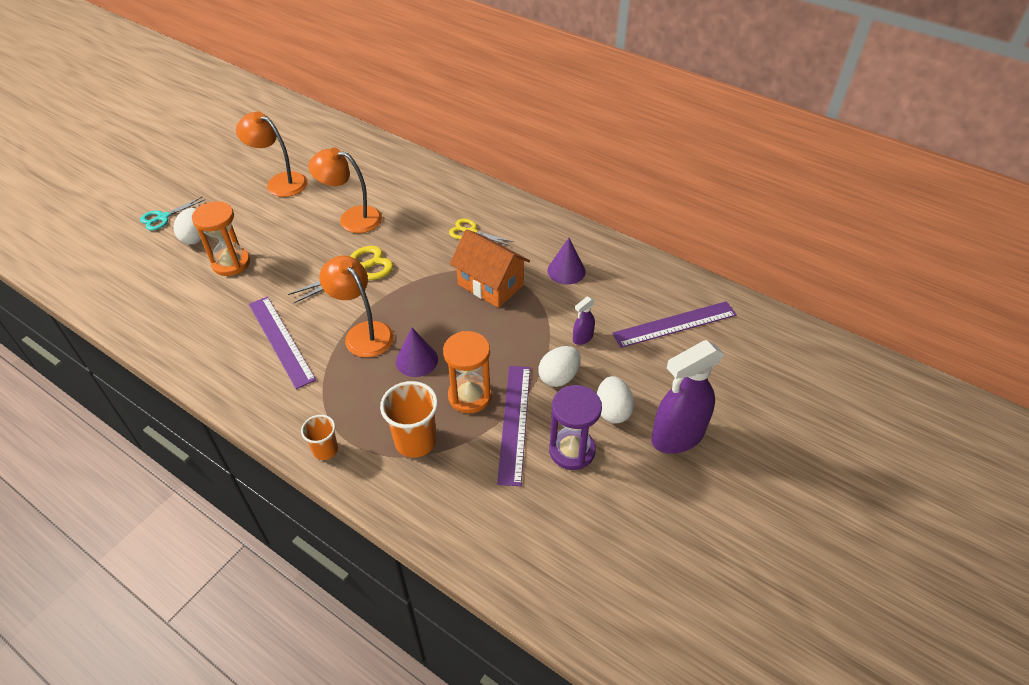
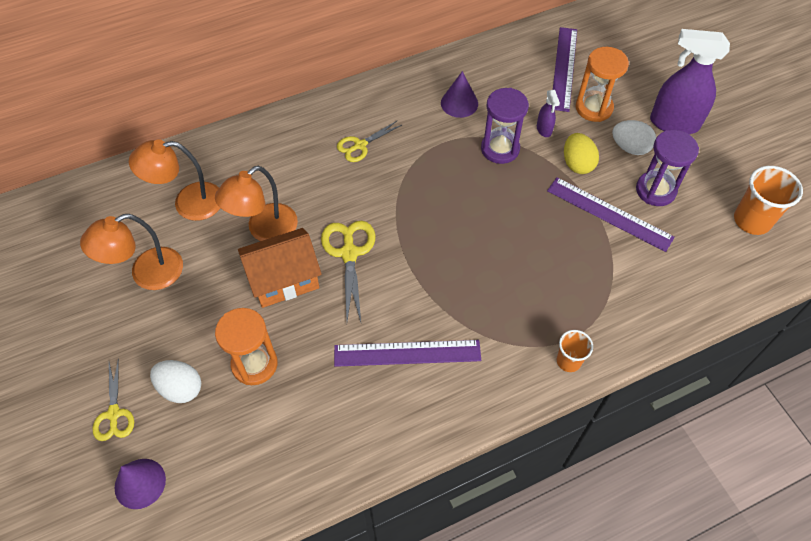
camera: 60 degrees left, 10 degrees up
turquoise scissors [140,197,204,231] -> yellow scissors [92,358,134,441]
orange lamp [319,256,394,358] -> orange lamp moved to [129,139,220,221]
orange cup [380,381,438,458] -> orange cup moved to [734,166,803,235]
purple cone [396,328,438,377] -> purple cone moved to [114,459,166,509]
orange hourglass [443,331,492,414] -> orange hourglass moved to [576,47,629,122]
orange house [450,229,530,308] -> orange house moved to [238,228,322,308]
white egg [538,346,581,387] -> yellow egg [564,133,599,174]
purple spray bottle [651,340,724,454] -> purple spray bottle turned 105 degrees clockwise [650,29,730,134]
none -> purple hourglass [481,88,529,164]

